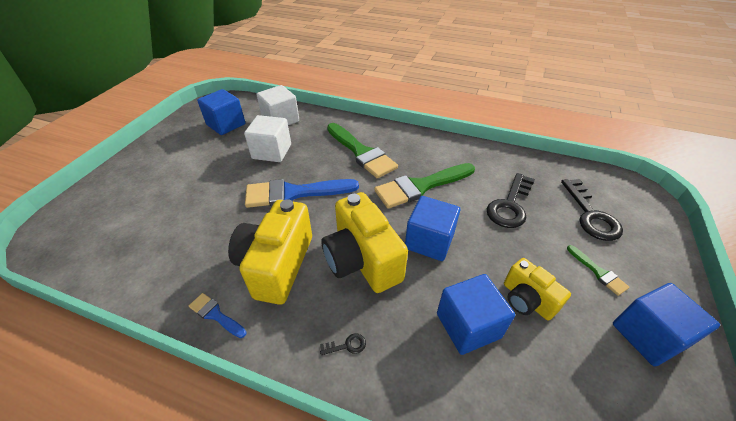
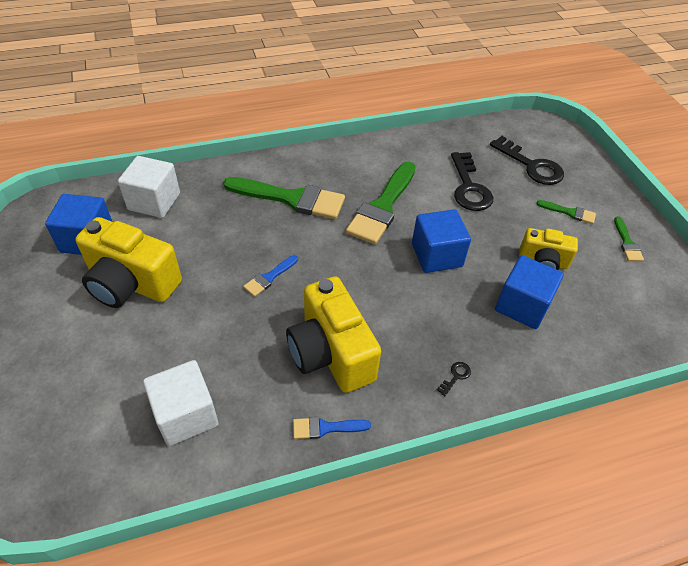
camera: 40 degrees left, 5 degrees up
white cube [244,115,291,162] -> white cube moved to [143,360,218,446]
blue brush [245,179,359,208] -> blue brush [243,255,298,297], size x0.47
yellow camera [321,192,408,293] -> yellow camera moved to [75,217,182,308]
blue cube [613,283,720,367] -> green brush [614,217,644,261]

